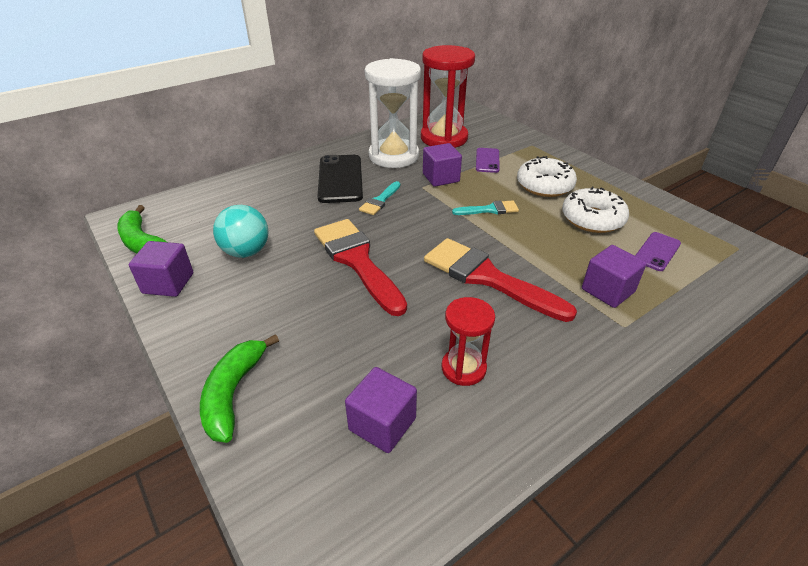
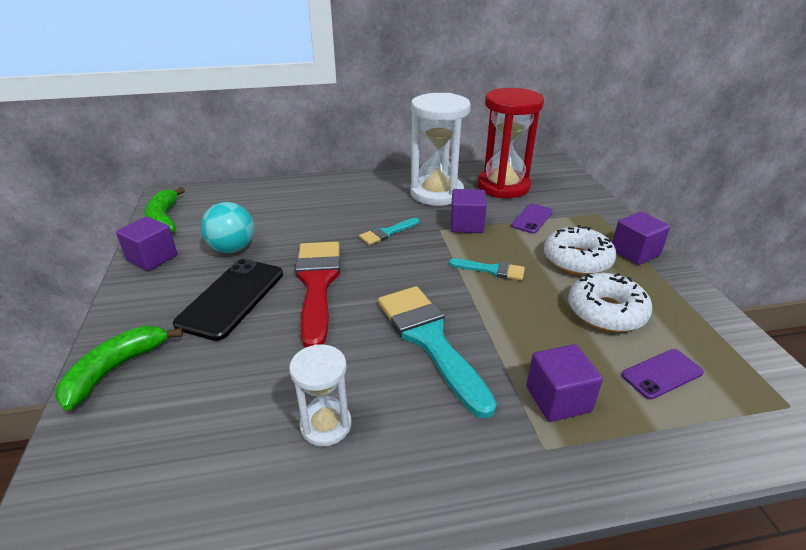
camera: 25 degrees right, 5 degrees down
black phone [318,155,363,203] -> black phone moved to [173,259,283,341]
purple cube [345,367,417,453] -> purple cube moved to [612,212,670,265]
red brush [424,238,577,322] -> turquoise brush [378,286,497,419]
red hourglass [442,297,495,386] -> white hourglass [289,344,351,446]

